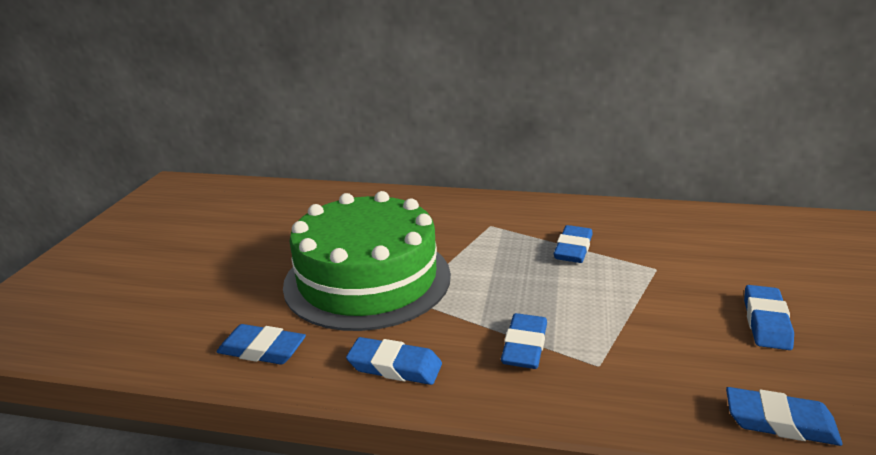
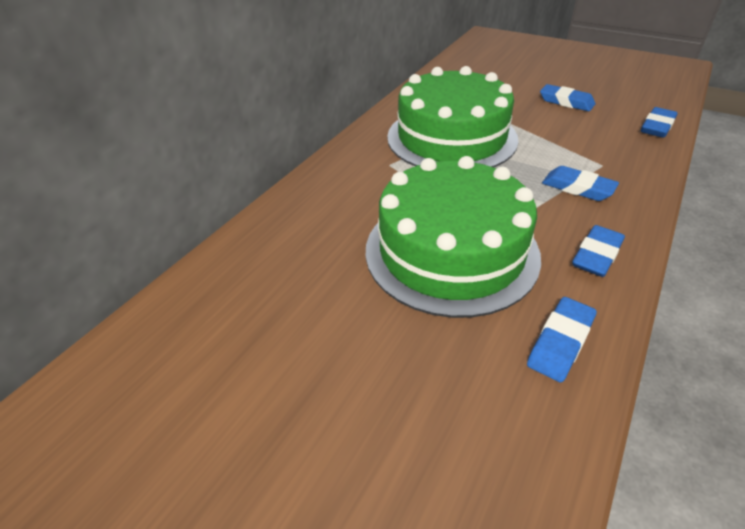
camera: 70 degrees left, 15 degrees up
blue eraser [554,225,593,263] -> green cake [387,66,518,167]

